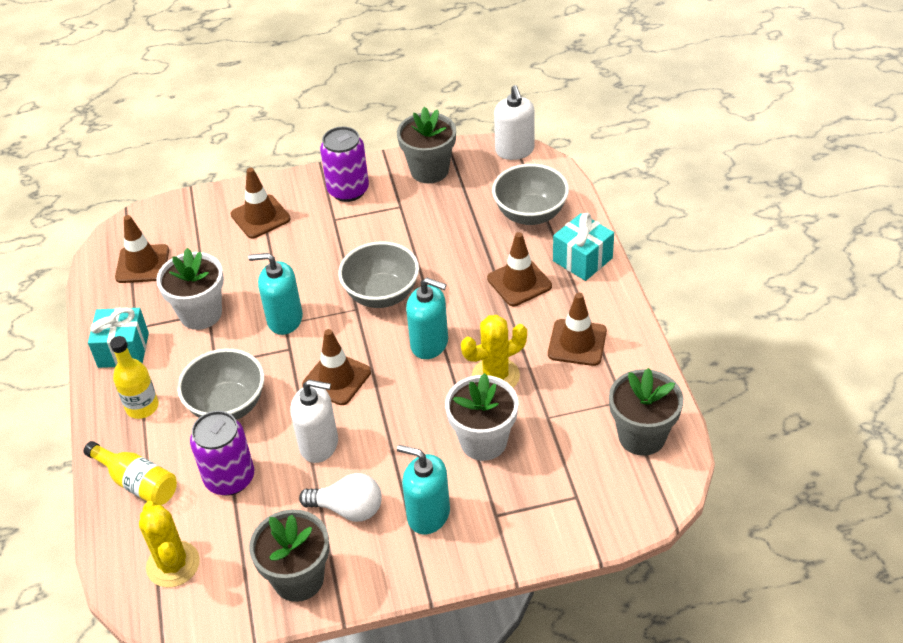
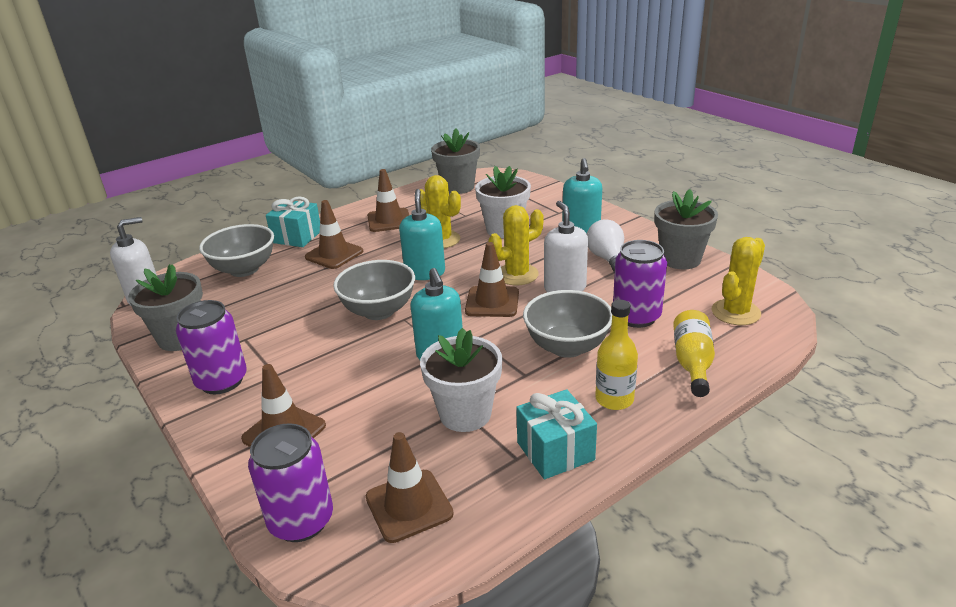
camera: 115 degrees left, 15 degrees down
none -> purple can [248,423,333,542]
none -> yellow cactus [488,205,543,285]

